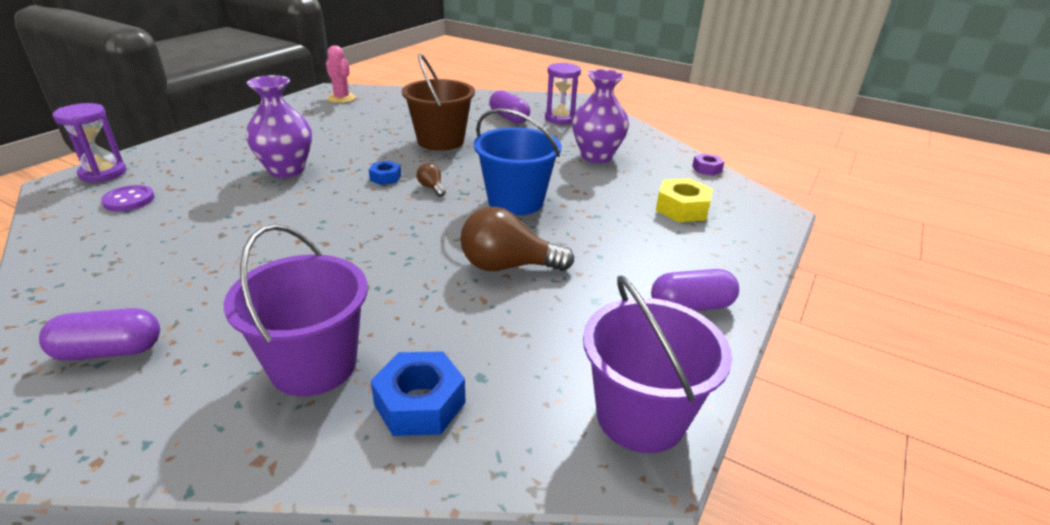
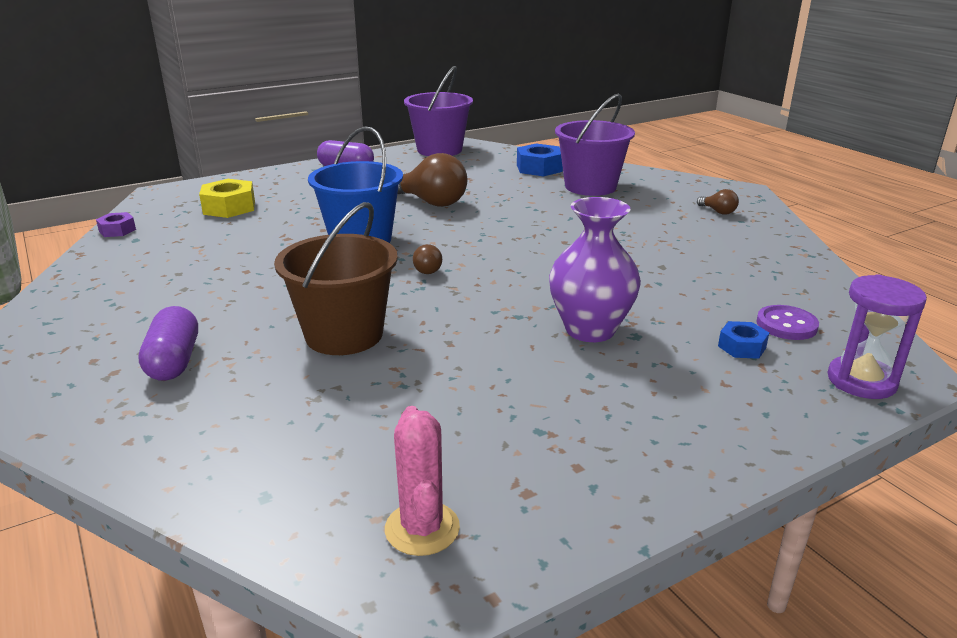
camera: 150 degrees left, 5 degrees down
purple capsule [39,308,160,361] -> brown light bulb [697,189,739,215]
blue nut [369,161,401,185] -> blue nut moved to [718,321,769,359]
purple hourglass [545,63,581,124] -> none
purple vase [572,69,629,163] -> none

